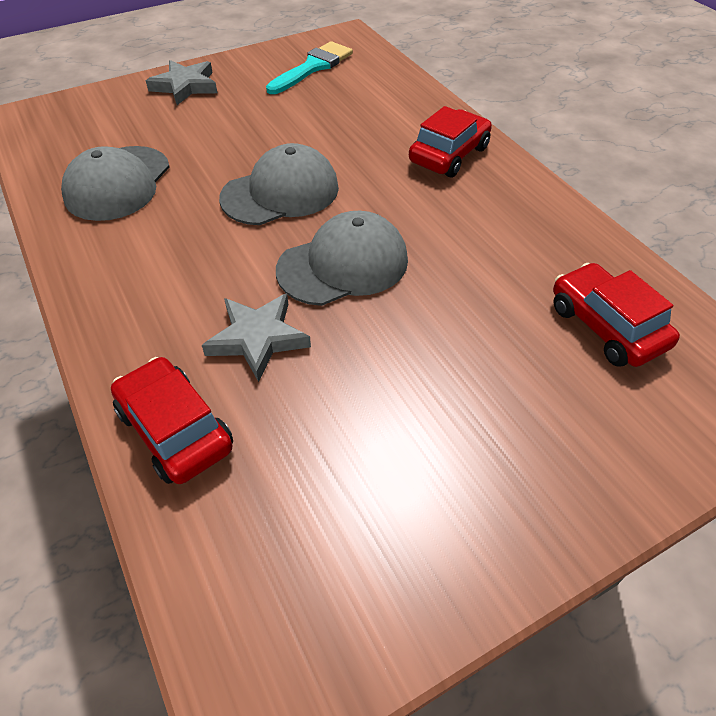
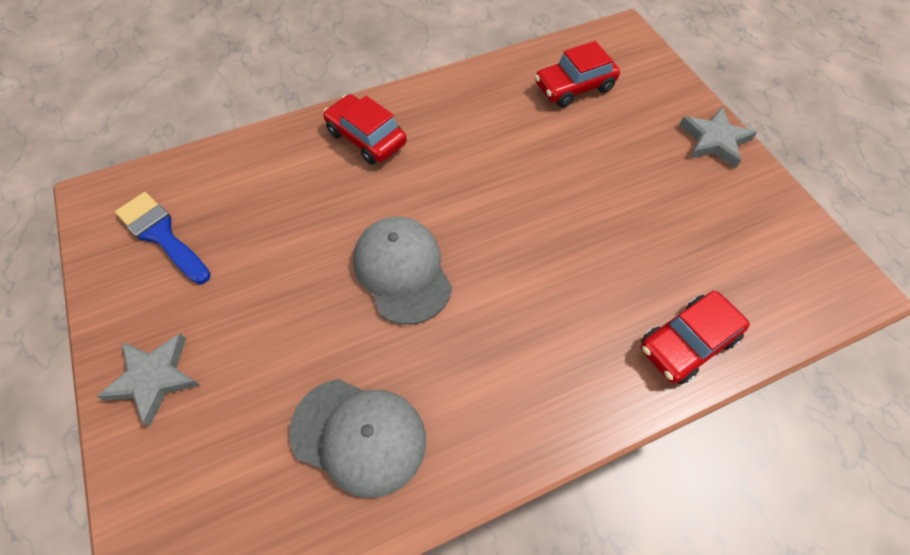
camera: 85 degrees left, 10 degrees up
grey star [202,293,311,382] -> grey star moved to [680,107,757,168]
turquoise brush [266,41,353,94] -> blue brush [115,192,211,284]
grey cap [276,211,408,306] -> none

